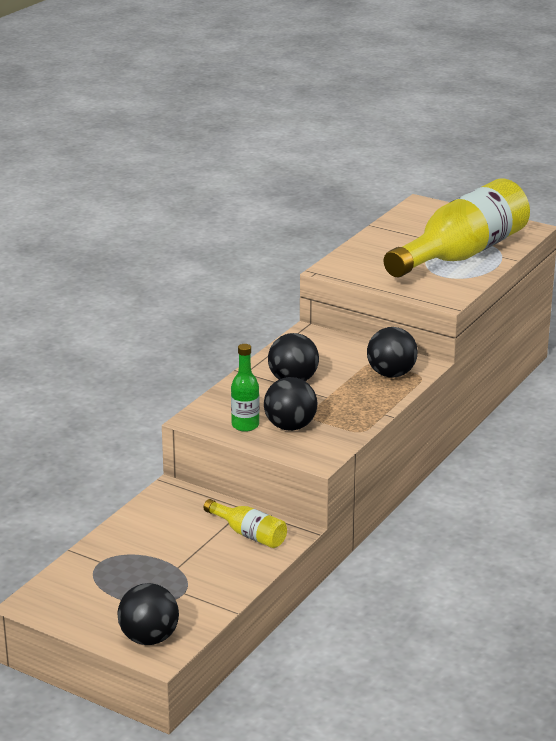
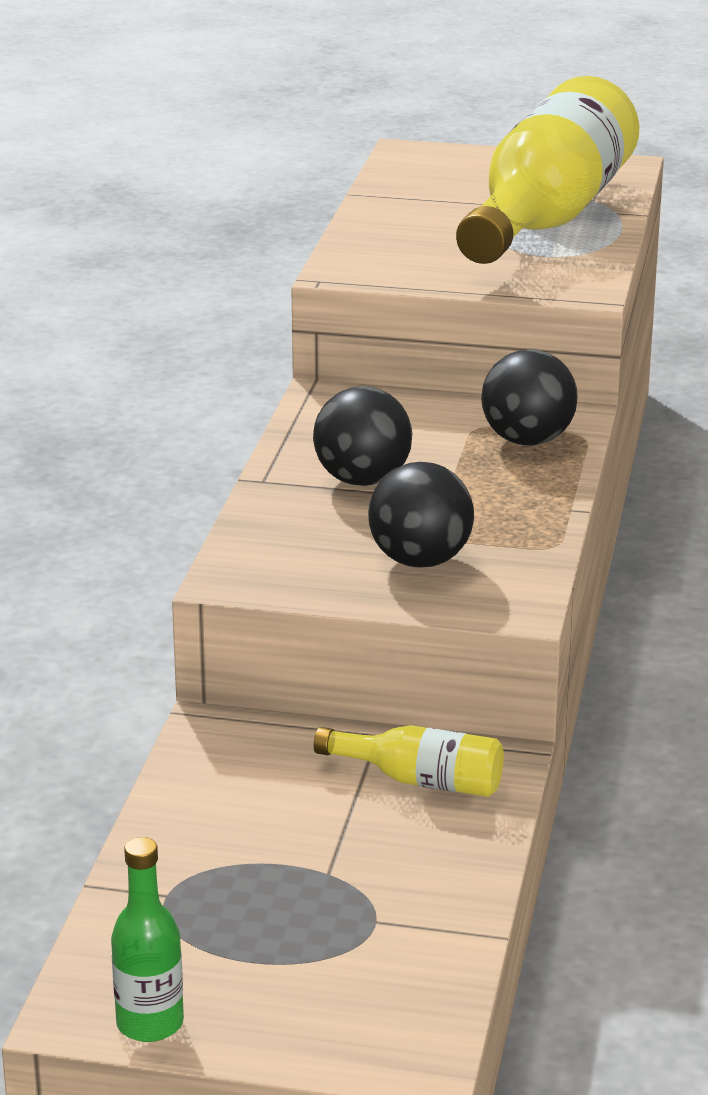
camera: 20 degrees left, 0 degrees up
black ball [117,583,179,645] -> none
green bottle [231,344,259,432] -> green bottle moved to [111,837,184,1042]

